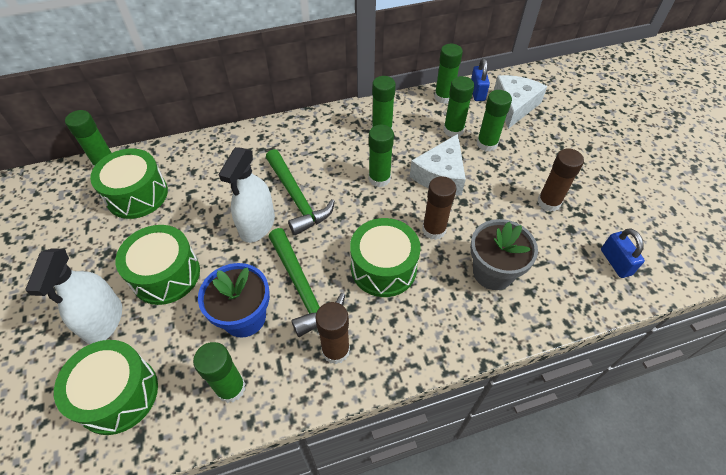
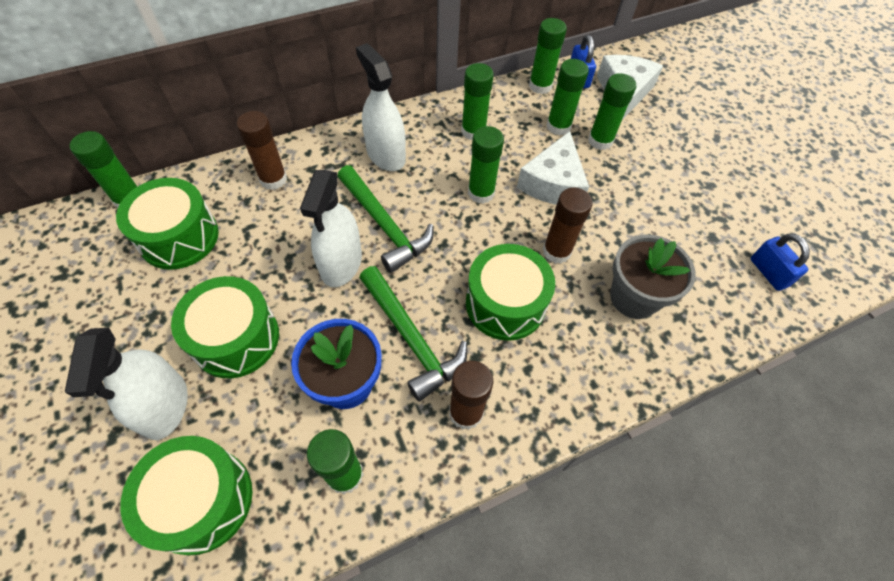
camera: 10 degrees left, 5 degrees up
brown glue stick [538,148,584,212] -> brown glue stick moved to [237,111,287,190]
none -> white spray bottle [356,43,406,171]

